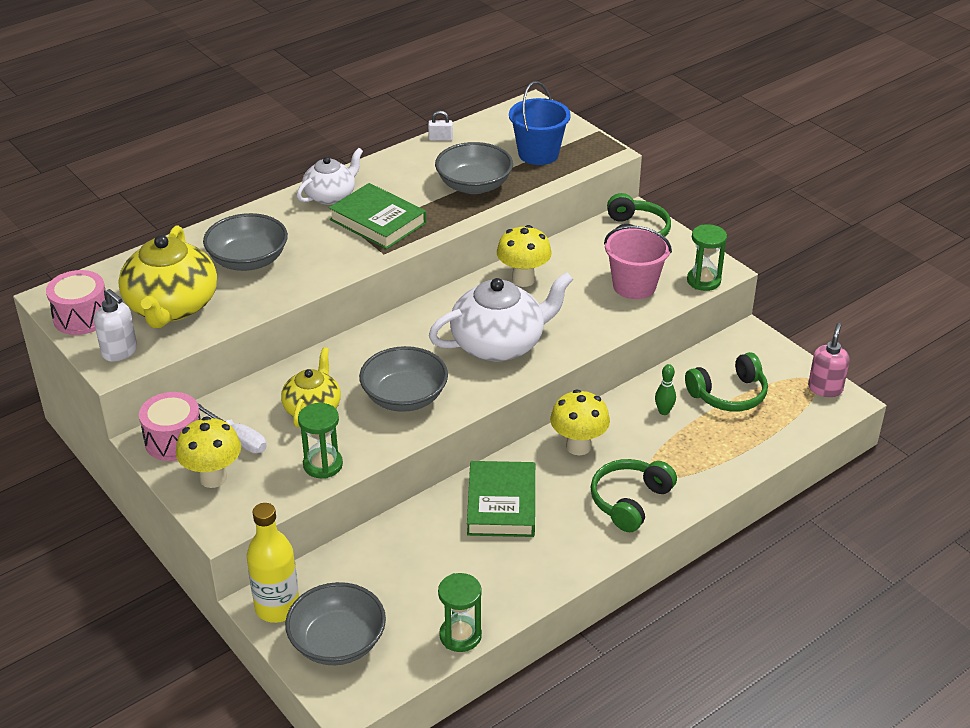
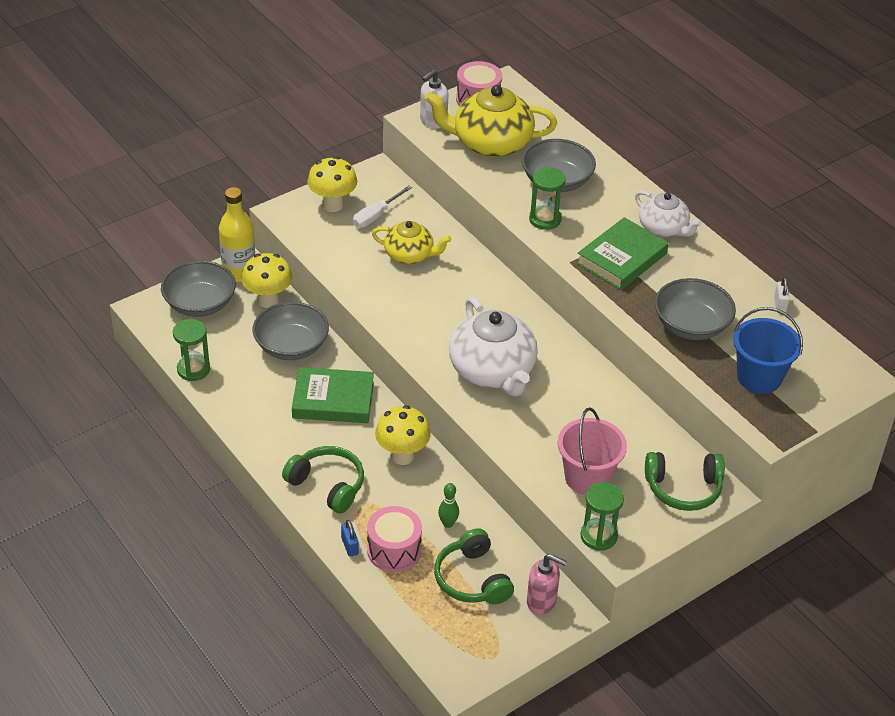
camera: 90 degrees right, 5 degrees up
pink drum [139,392,200,461] -> pink drum moved to [367,506,422,572]
green hourglass [298,403,343,478] -> green hourglass moved to [529,167,566,230]
grey bowl [359,346,448,412] -> grey bowl moved to [253,302,329,360]
yellow mushroom [497,225,552,287] -> yellow mushroom moved to [241,253,292,308]
pink soap dispenser [808,323,849,397] -> pink soap dispenser moved to [527,554,567,615]
none -> blue padlock [341,520,359,557]

